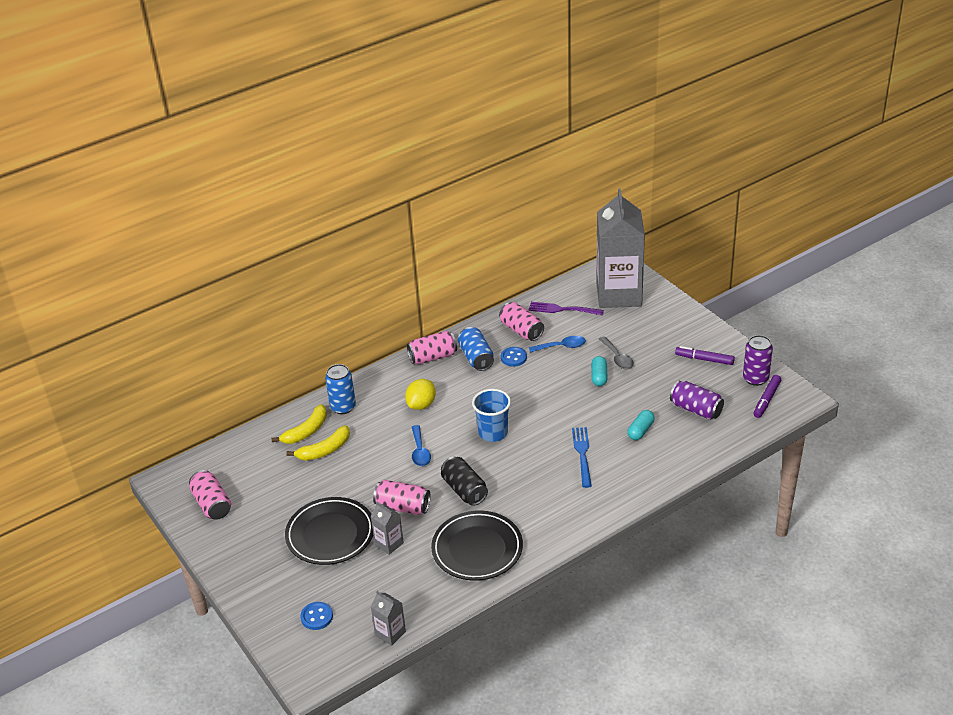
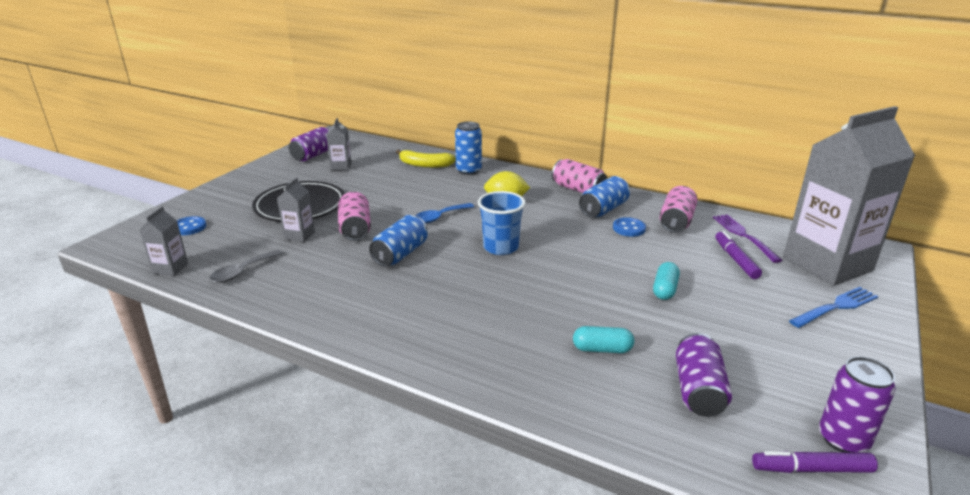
camera: 60 degrees right, 10 degrees down
pink can [189,470,231,520] -> purple can [289,127,330,162]
yellow banana [286,425,350,461] -> none
black plate [431,511,523,581] -> none
black can [441,457,488,506] -> blue can [369,215,428,267]
blue spoon [529,336,586,353] -> none
blue fork [572,427,592,488] -> blue fork moved to [789,287,878,328]
turquoise capsule [591,356,608,386] -> turquoise capsule turned 45 degrees counterclockwise [653,262,680,300]
grey spoon [599,336,634,369] -> grey spoon moved to [210,249,283,283]
purple marker [675,346,735,365] -> purple marker moved to [715,231,762,279]
none -> grey carton [326,118,352,171]

